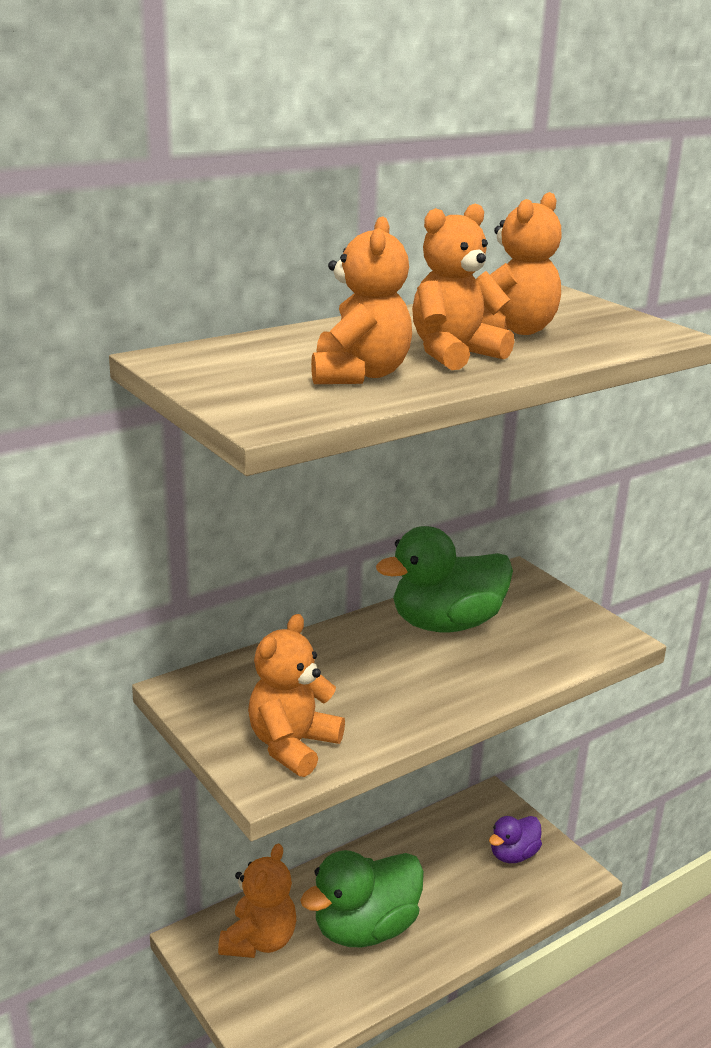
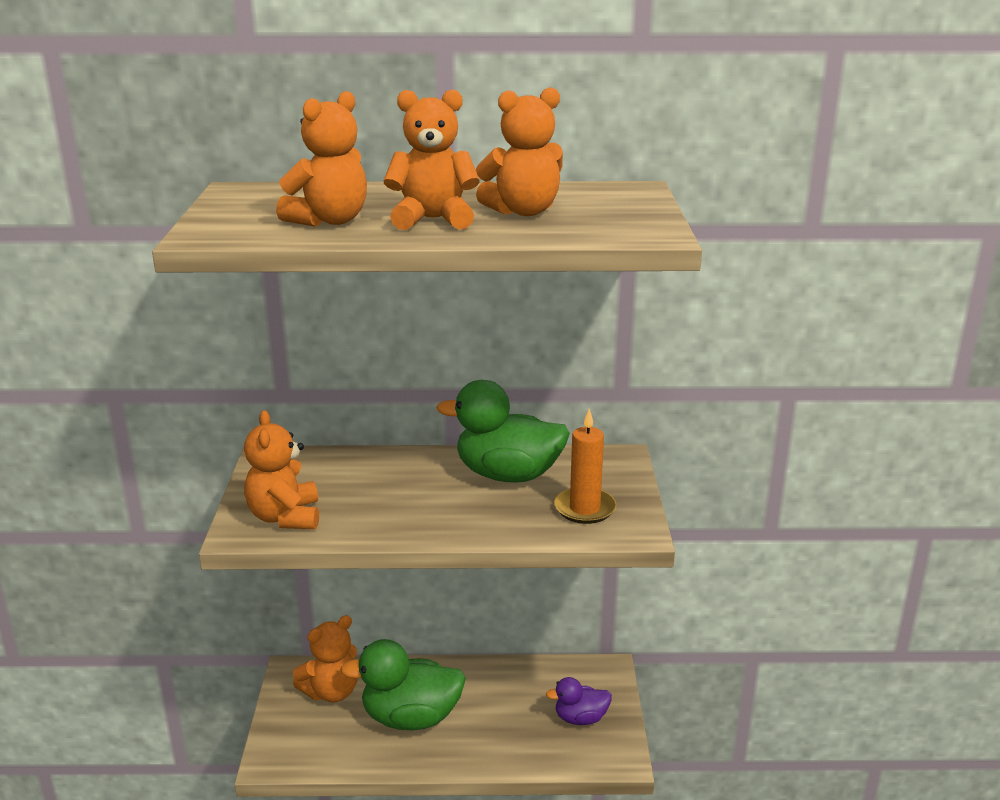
camera: 35 degrees right, 0 degrees up
orange teddy bear [248,614,345,777] -> orange teddy bear turned 75 degrees counterclockwise [244,410,319,529]
none -> orange candle [554,409,616,524]

